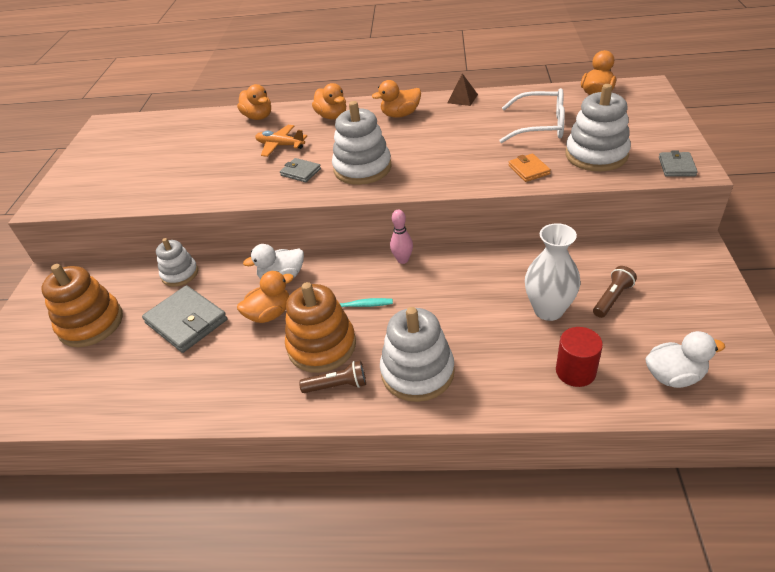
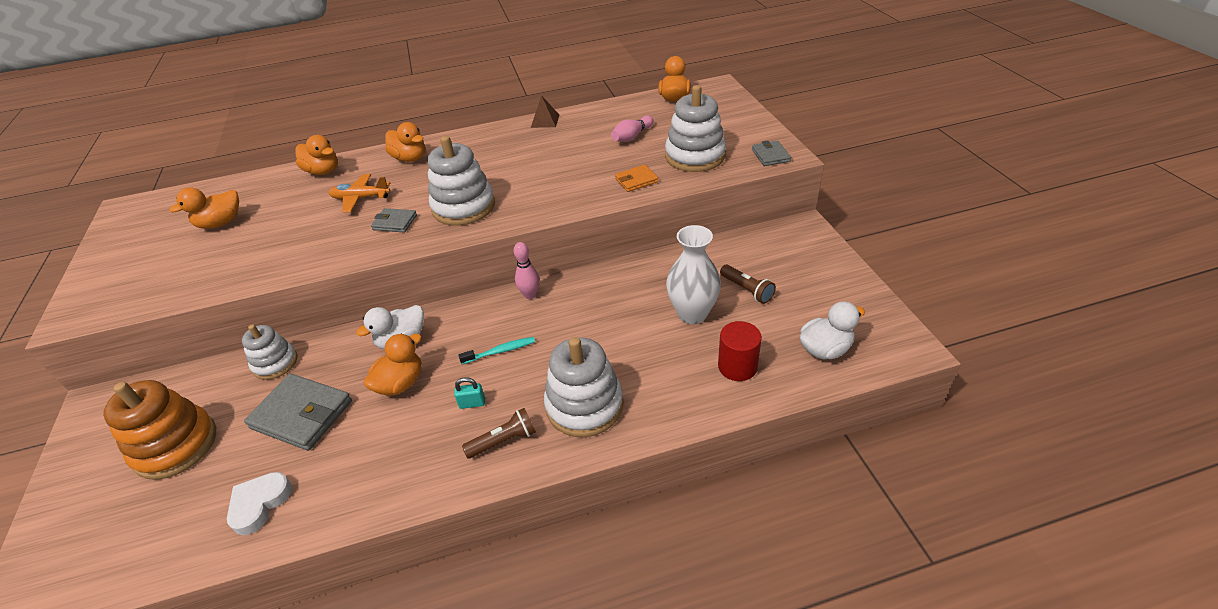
camera: 20 degrees left, 0 degrees up
orange stacking toy [285,282,356,373] -> turquoise padlock [454,377,485,409]
orange duck [372,80,421,118] -> orange duck moved to [169,187,239,229]
white glasses [499,88,565,143] -> pink bowling pin [611,116,654,142]
orange wallet [508,154,551,182] -> orange wallet turned 75 degrees counterclockwise [615,165,658,192]
brown flashlight [593,266,637,318] -> brown flashlight turned 120 degrees clockwise [720,265,776,304]
none -> white heart [227,472,292,535]

